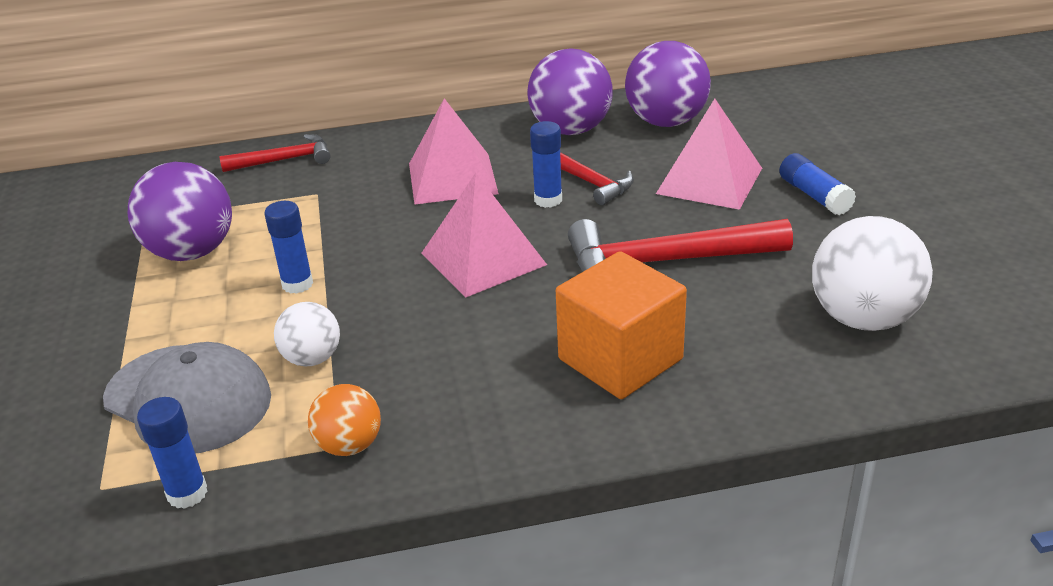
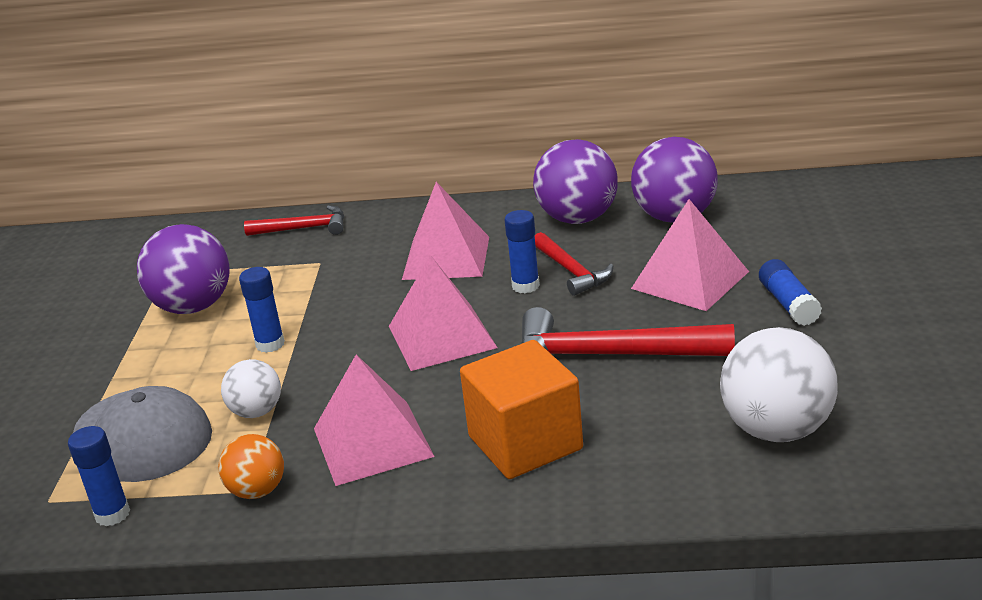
camera: 15 degrees right, 5 degrees down
none -> pink pyramid [314,355,435,486]

